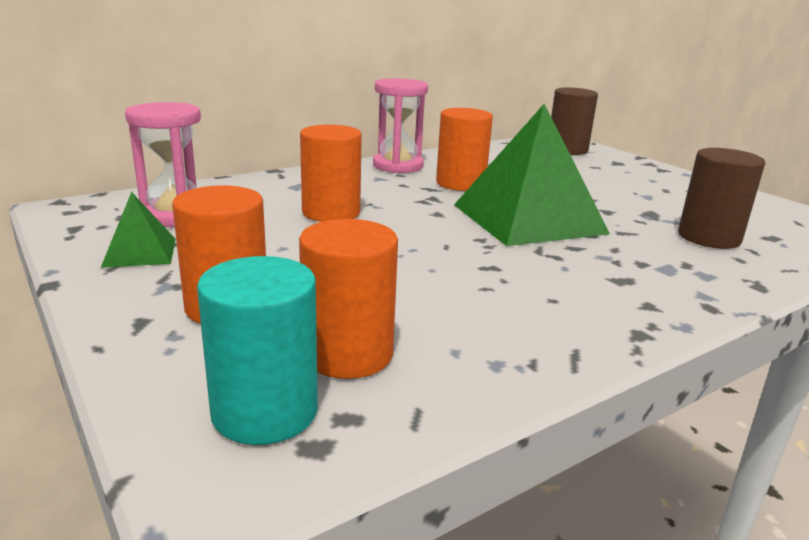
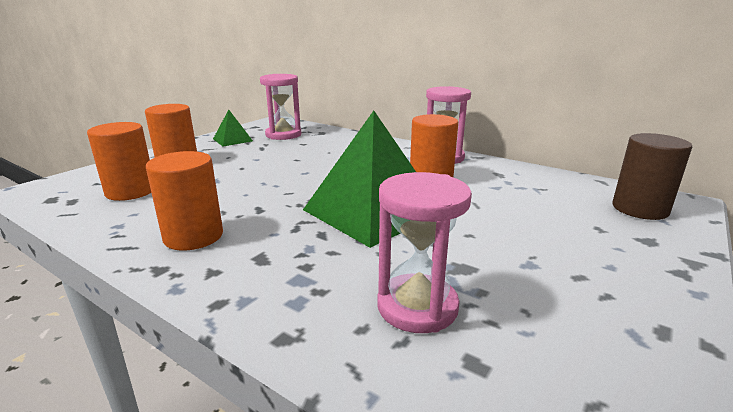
camera: 70 degrees right, 0 degrees up
turquoise cylinder [197,256,318,445] -> none
orange cylinder [300,125,362,222] -> orange cylinder moved to [146,151,223,250]
brown cylinder [678,148,765,249] -> pink hourglass [378,172,472,333]

